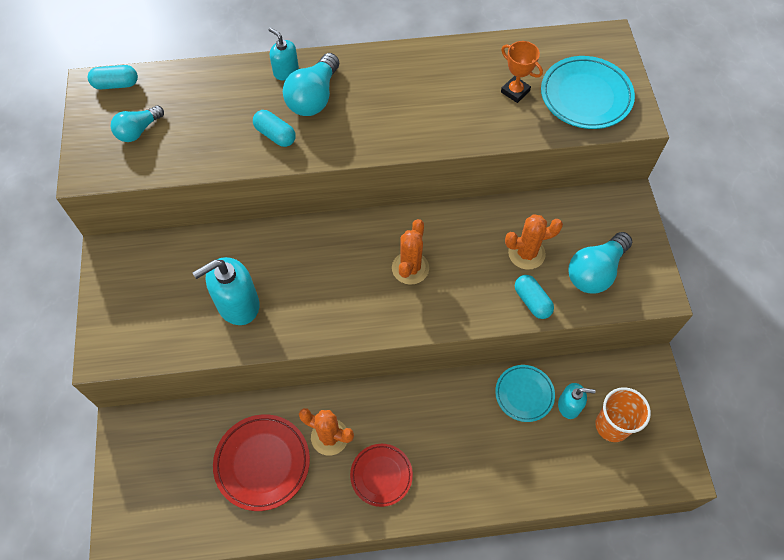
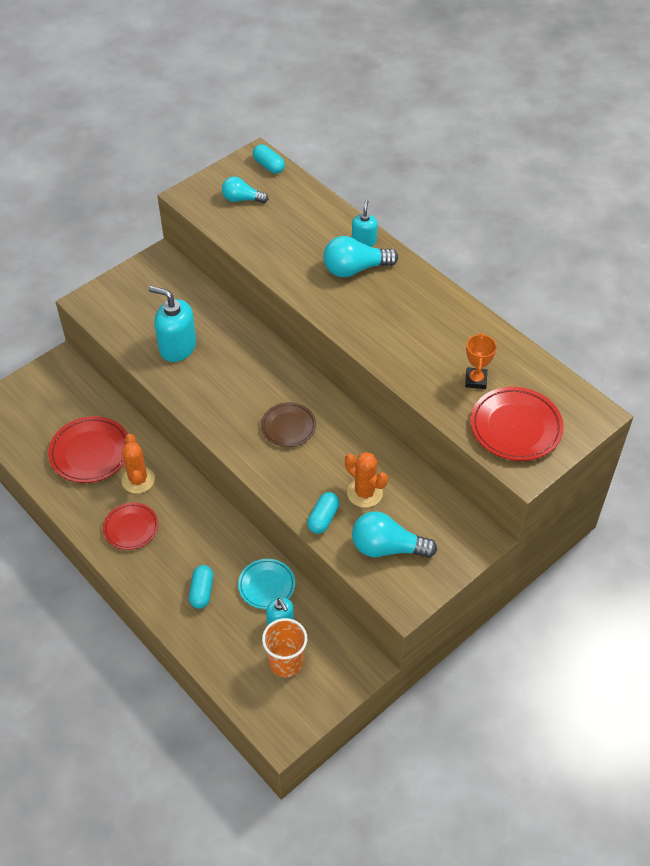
camera: 55 degrees right, 10 degrees down
turquoise capsule [253,110,296,147] -> turquoise capsule moved to [189,565,213,609]
orange cactus [392,219,429,285] -> brown plate [261,402,316,447]
turquoise plate [541,56,635,129] -> red plate [470,387,564,461]

